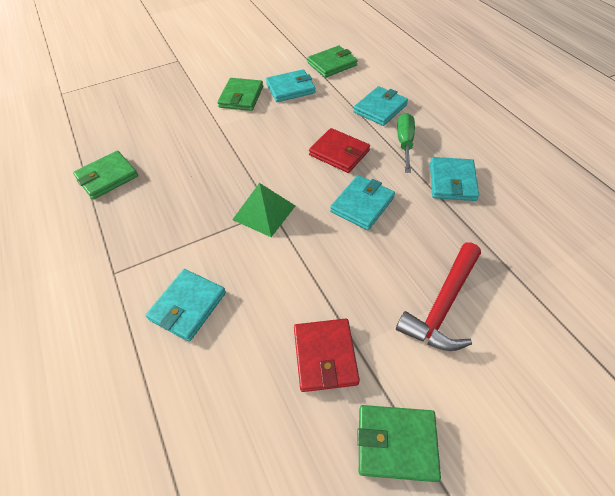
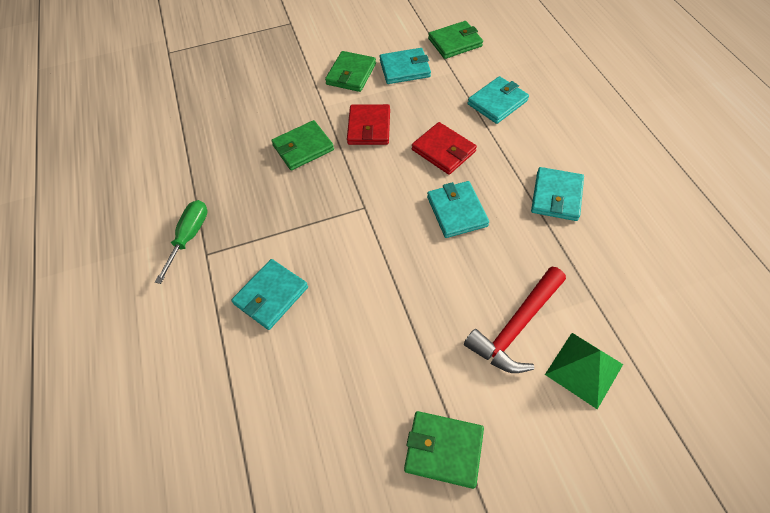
camera: 10 degrees right, 5 degrees up
green wallet [73,151,138,200] -> green wallet moved to [271,120,334,170]
green pyramid [232,183,295,237] -> green pyramid moved to [545,333,623,409]
red wallet [294,318,360,392] -> red wallet moved to [347,104,390,145]
turquoise wallet [330,175,395,230] -> turquoise wallet turned 60 degrees counterclockwise [427,181,489,238]
green screwdriver [397,113,415,173] -> green screwdriver moved to [155,200,208,284]

